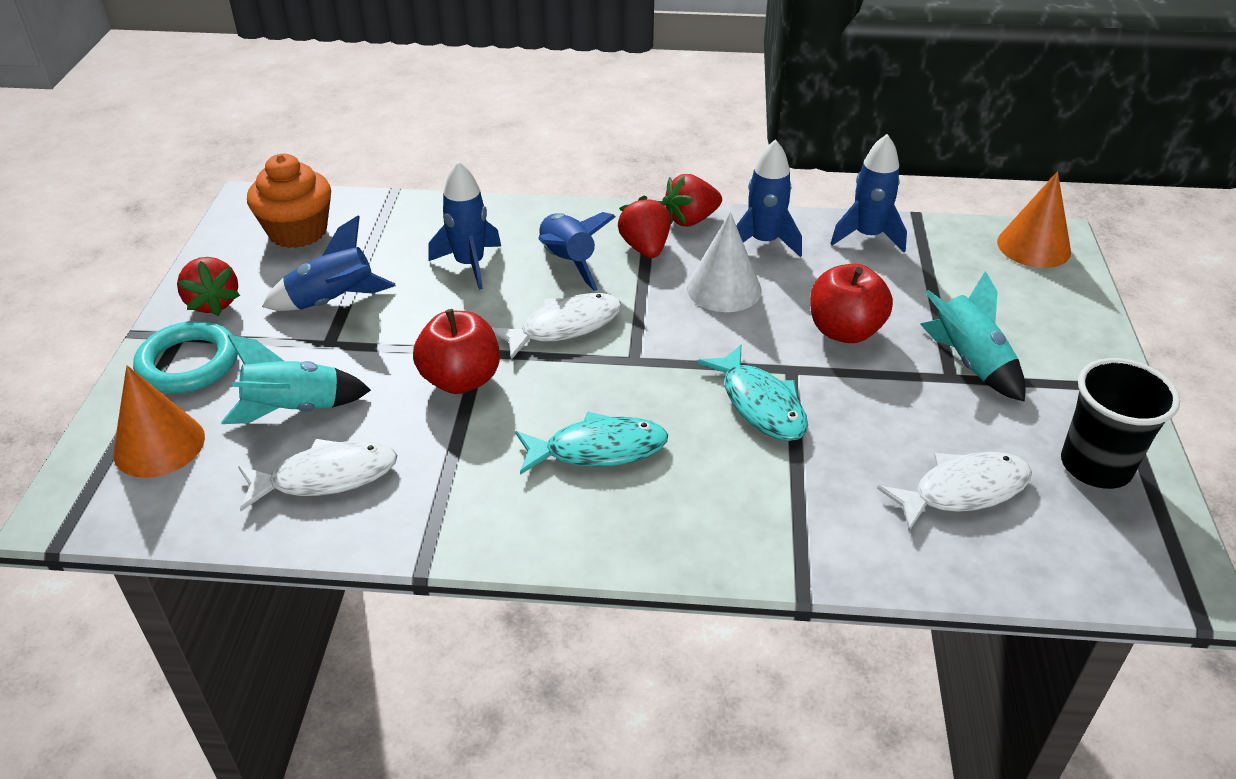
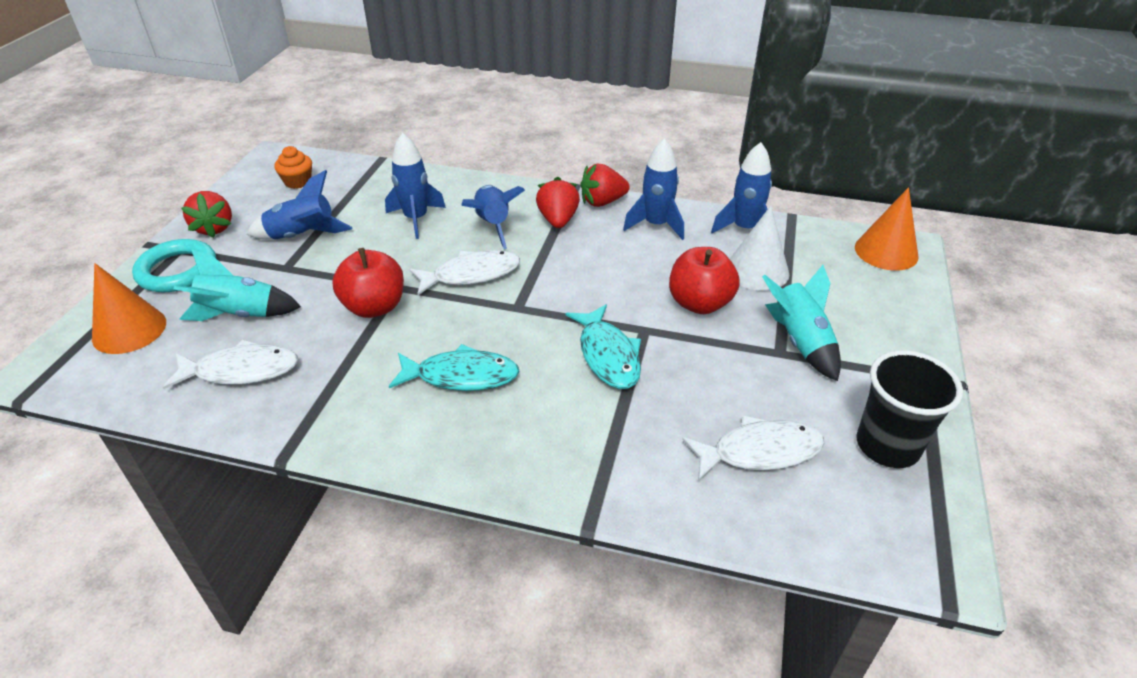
camera: 10 degrees right, 0 degrees up
orange cupcake [247,154,331,248] -> orange cupcake [274,146,312,189], size x0.58
white cone [687,212,762,312] -> white cone moved to [730,206,789,291]

